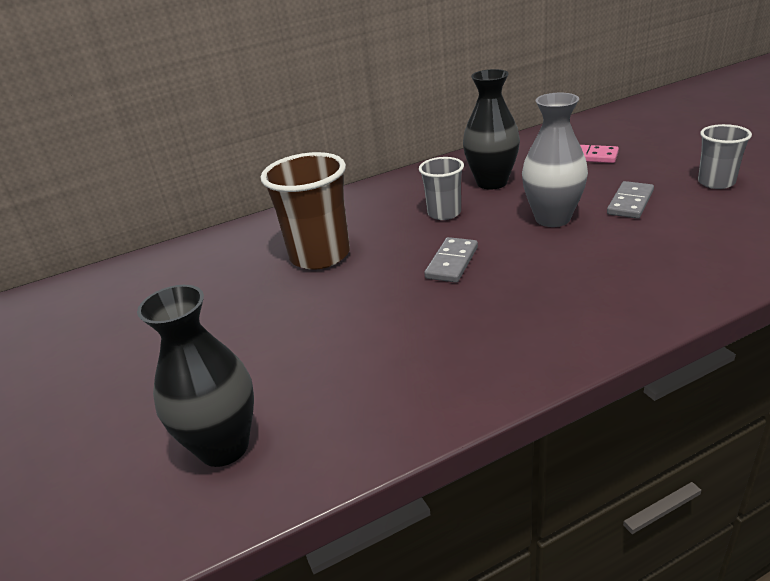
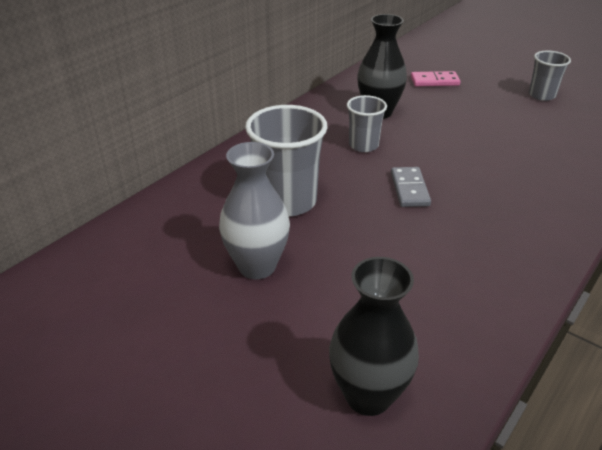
camera: 30 degrees left, 5 degrees up
brown cup [261,152,350,270] -> grey cup [245,105,328,217]
grey vase [522,93,588,227] -> grey vase moved to [219,142,290,279]
grey domino [607,181,654,219] -> none

